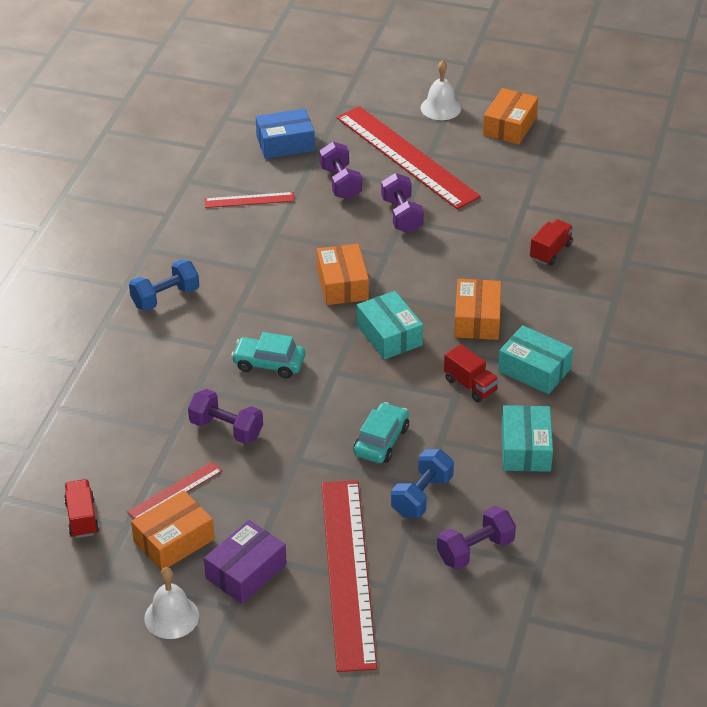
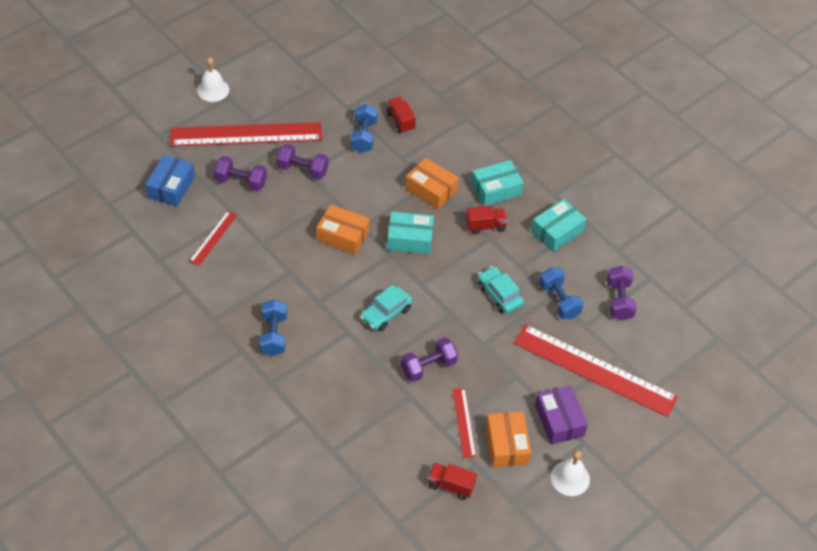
camera: 60 degrees left, 10 degrees up
orange box [483,88,538,145] -> none
turquoise box [501,405,553,472] -> turquoise box turned 75 degrees counterclockwise [531,199,586,252]
none -> blue dumbbell [351,104,378,153]

